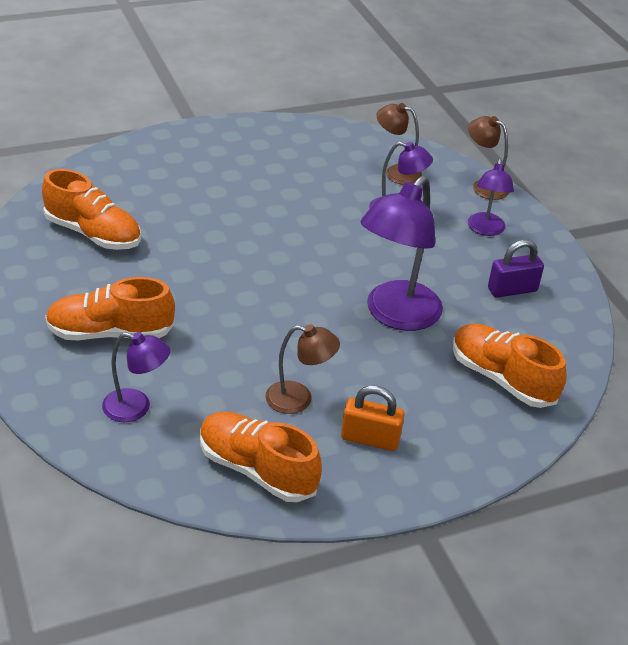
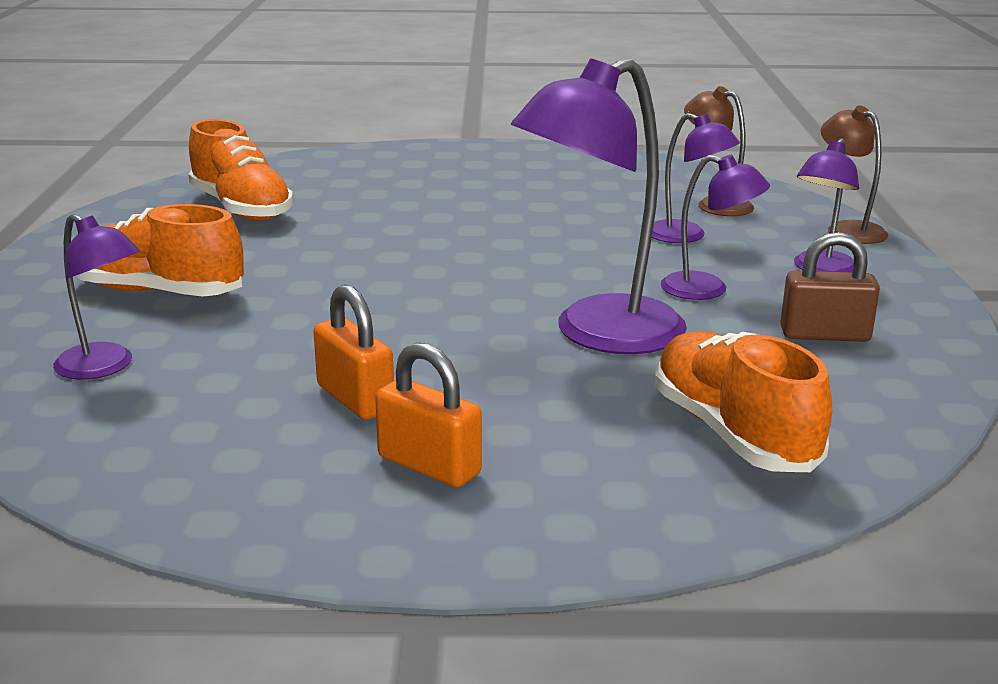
camera: 25 degrees right, 15 degrees down
orange shoe [200,412,322,502] -> none
brown lamp [265,324,340,414] -> orange padlock [313,284,394,419]
purple padlock [488,240,544,298] -> brown padlock [780,232,880,342]
none -> purple lamp [660,155,770,300]

